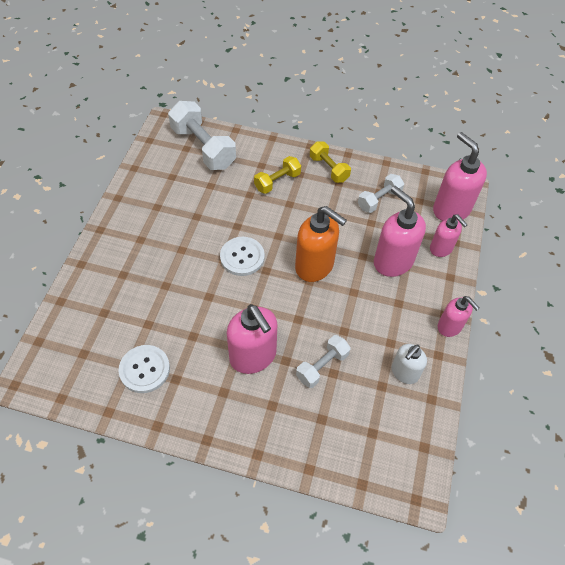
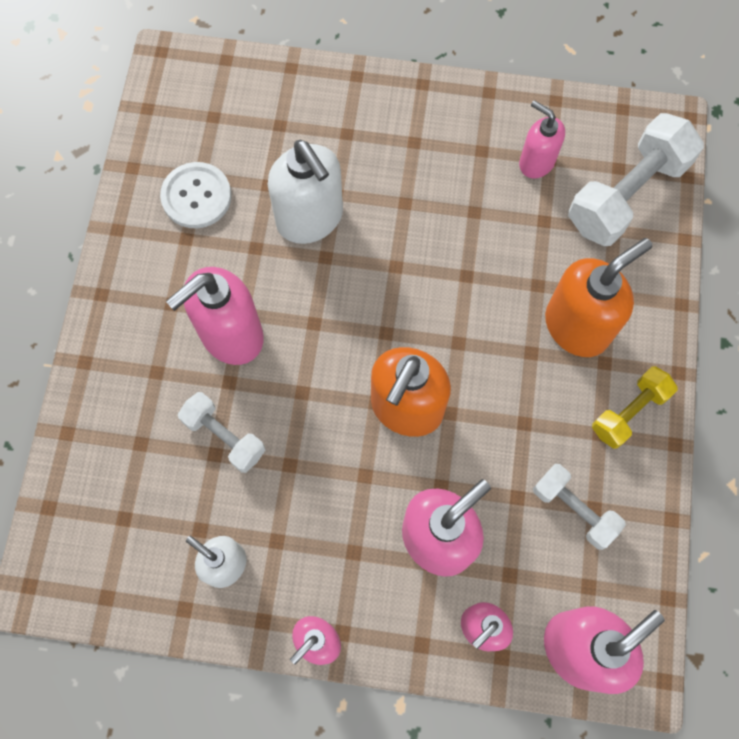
camera: 85 degrees right, 15 degrees up
white button [220,237,265,276] -> none
yellow dumbbell [254,156,301,194] -> orange soap dispenser [545,238,652,357]
none -> white soap dispenser [268,140,343,244]
none -> pink soap dispenser [519,100,565,178]

